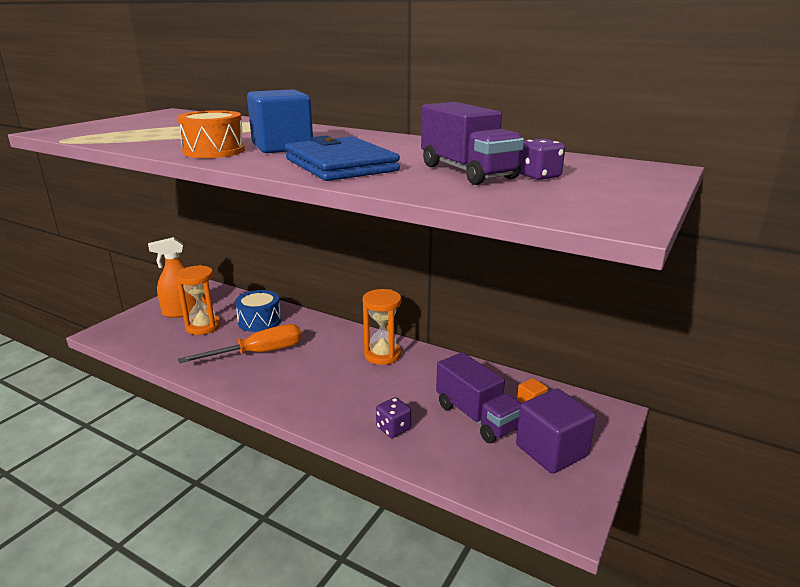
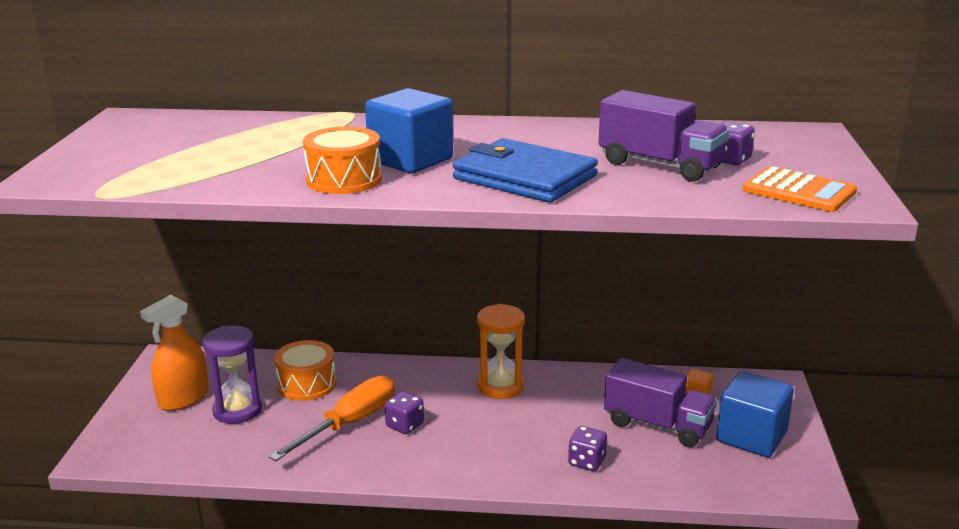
camera: 25 degrees left, 0 degrees up
orange hourglass [176,265,221,335] -> purple hourglass [203,325,262,424]
blue drum [235,290,281,332] -> orange drum [274,340,336,401]
purple cube [516,388,596,474] -> blue cube [716,371,794,457]
none -> purple dice [385,391,424,434]
none -> orange calculator [743,166,857,212]

